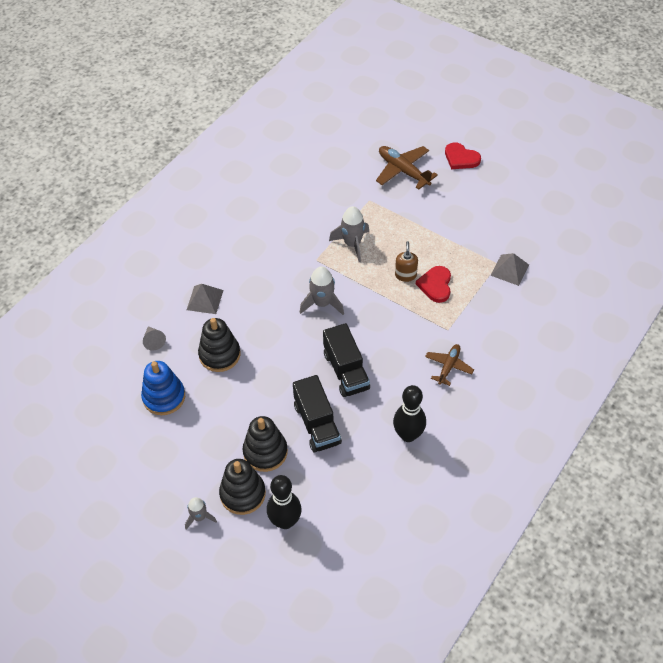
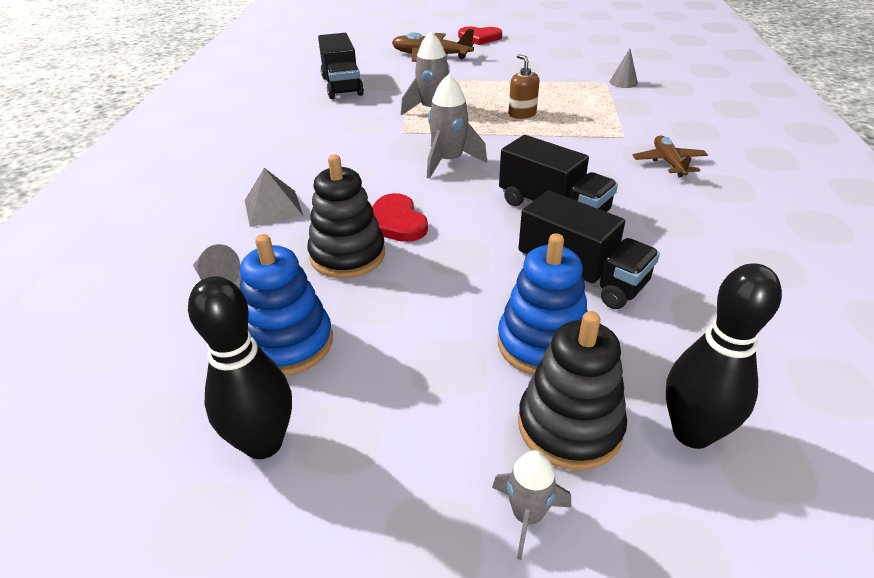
camera: 30 degrees left, 15 degrees down
black stacking toy [243,416,288,472] -> blue stacking toy [498,233,588,375]
black bowling pin [393,385,426,442] -> black bowling pin moved to [188,276,292,459]
red heart [416,266,451,303] -> red heart moved to [372,193,428,242]
grey pyramid [490,253,529,286] -> grey cone [610,49,638,88]
none -> black truck [318,33,364,99]

